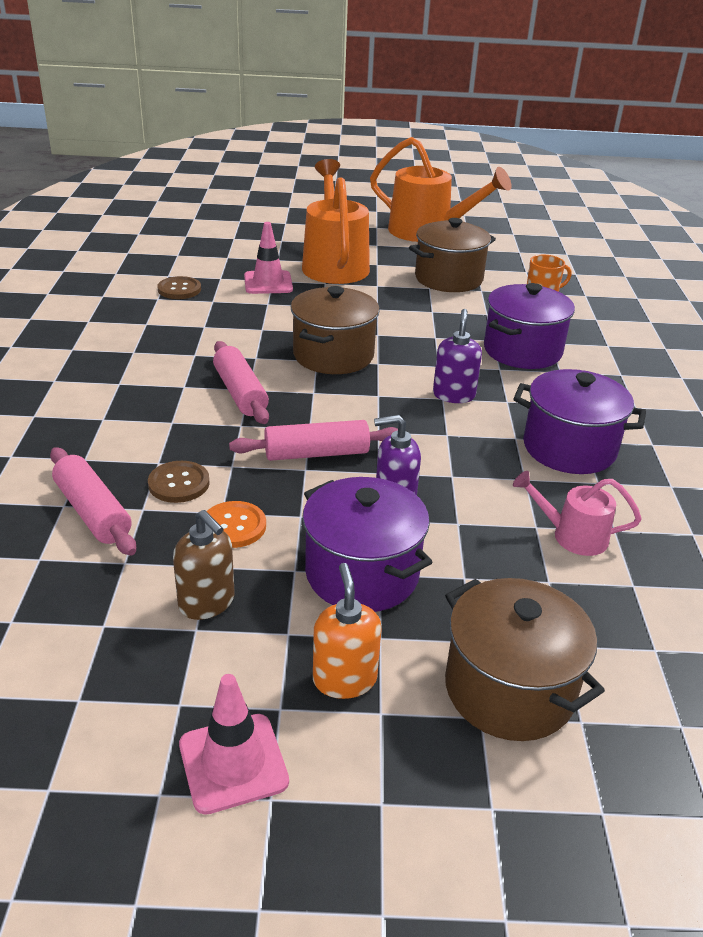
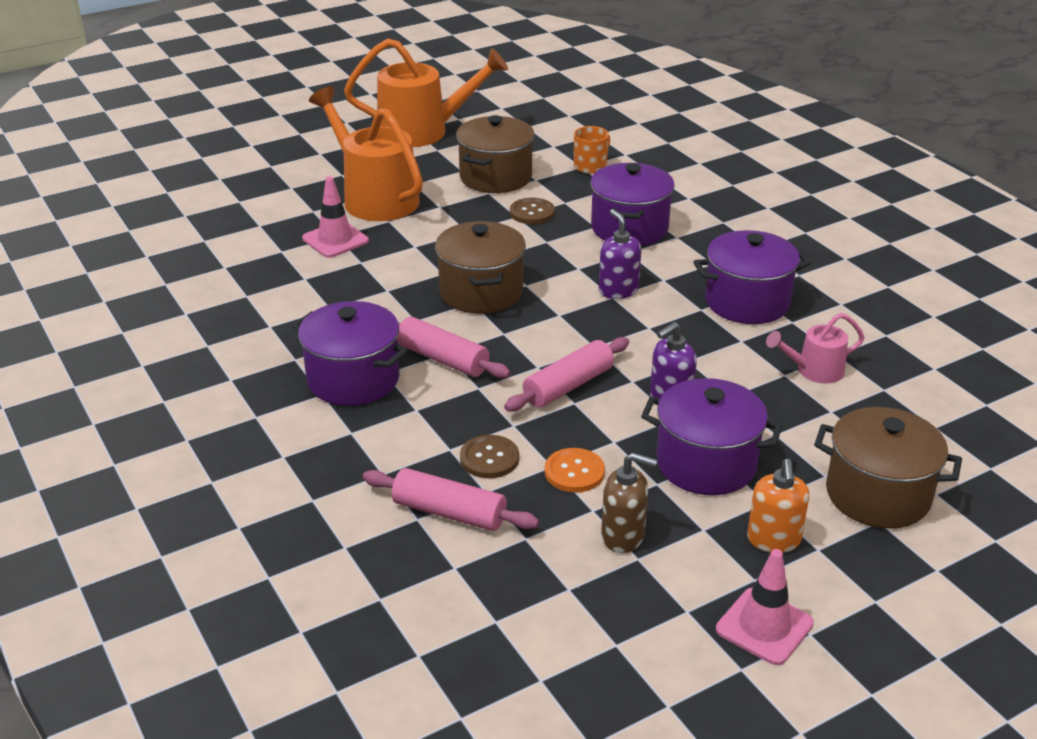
camera: 30 degrees left, 0 degrees up
brown button [157,276,201,299] -> brown button moved to [510,198,555,224]
orange soap dispenser [313,563,382,699] -> orange soap dispenser turned 135 degrees counterclockwise [747,459,809,553]
none -> purple pot [293,301,408,406]

